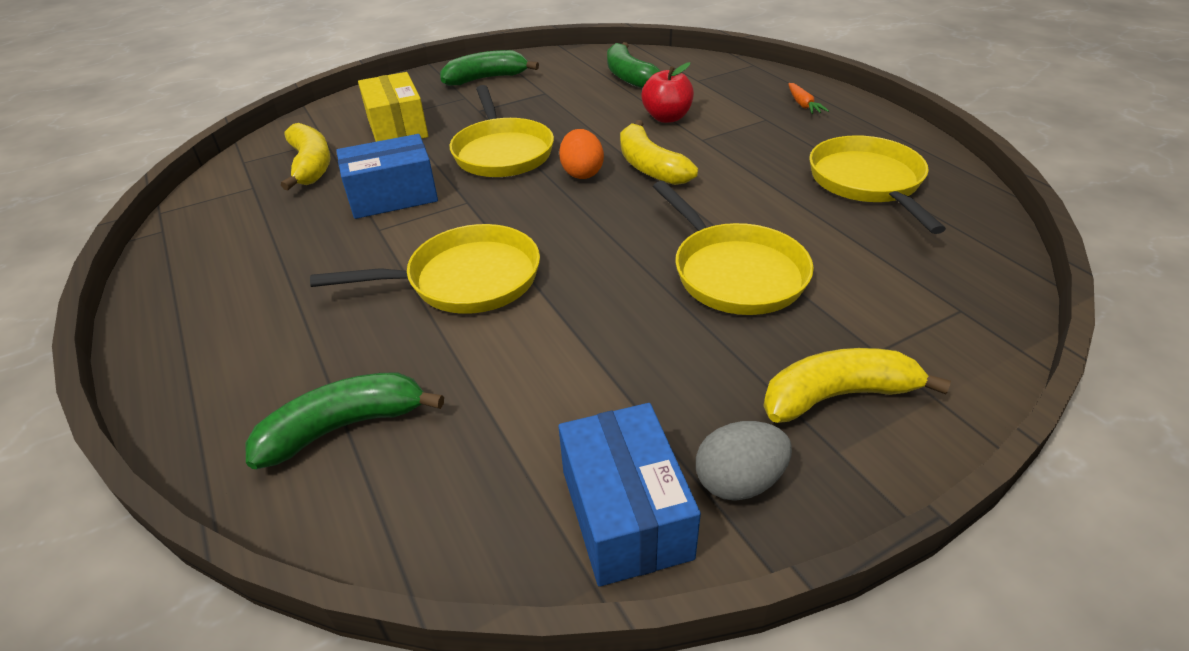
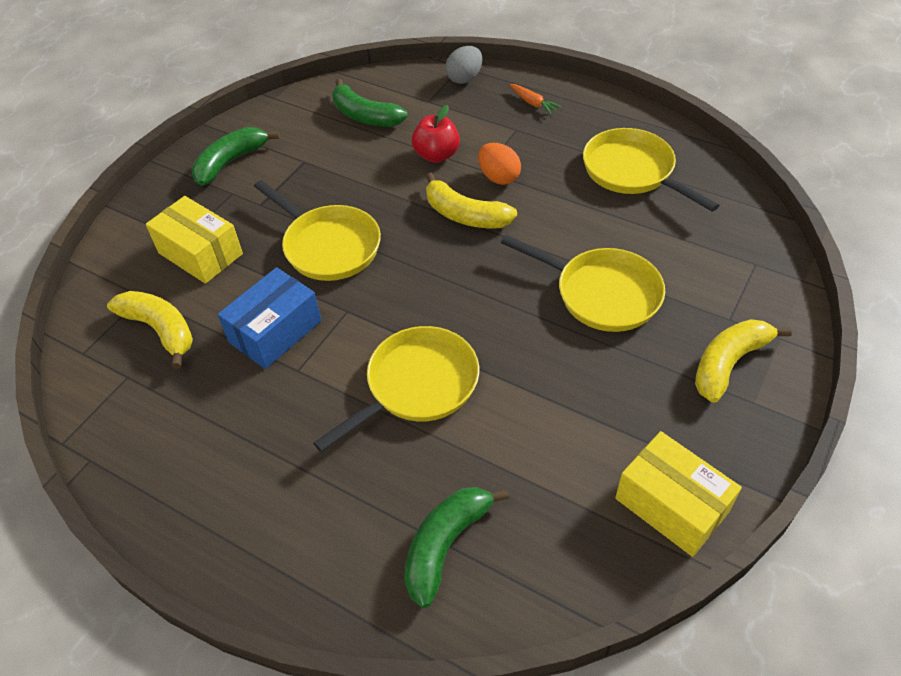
camera: 30 degrees left, 10 degrees up
blue box [558,403,701,587] -> yellow box [615,431,742,557]
orange egg [559,129,604,179] -> orange egg moved to [478,143,521,185]
grey egg [696,421,792,501] -> grey egg moved to [445,46,483,84]

